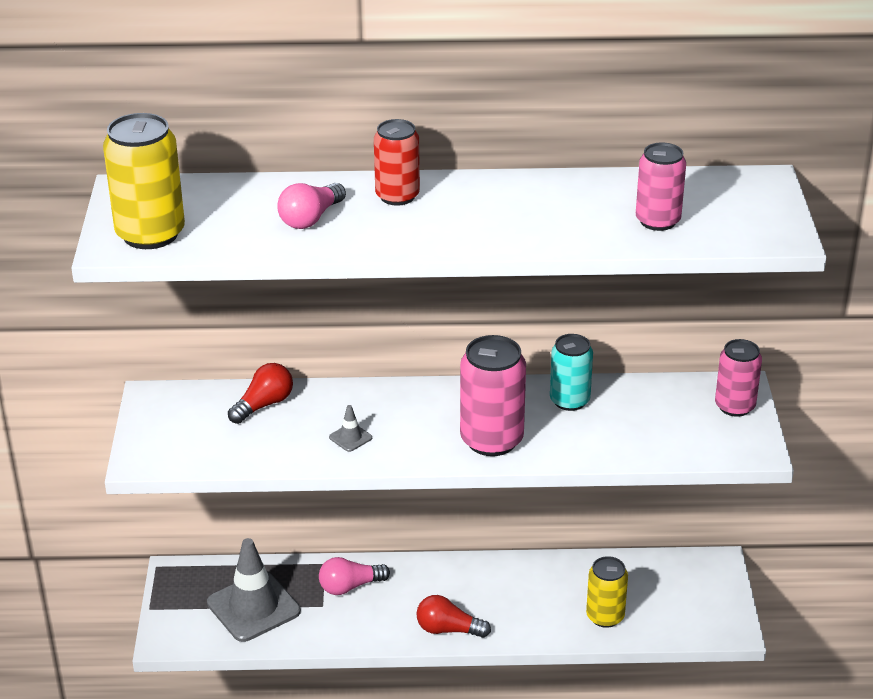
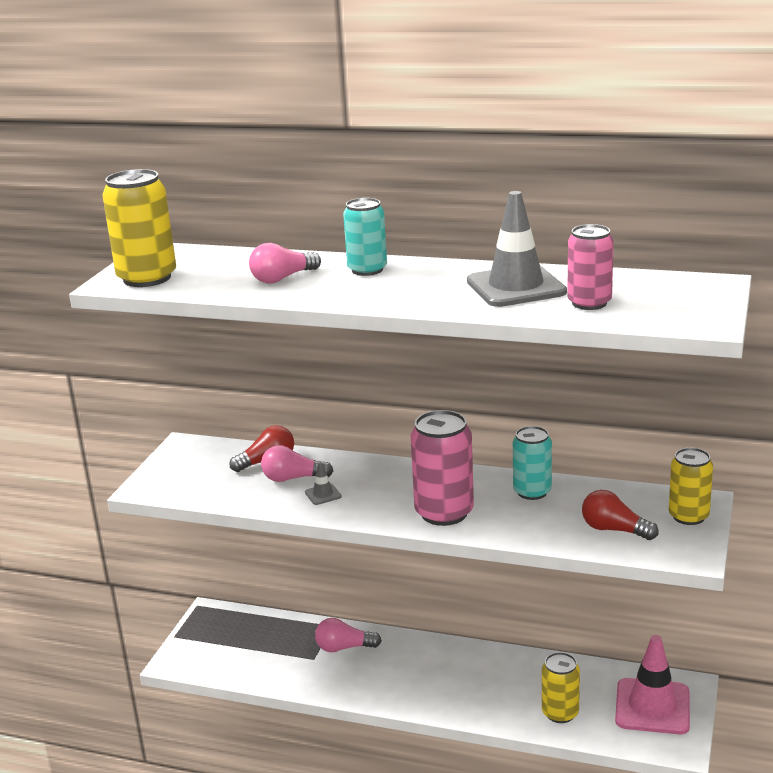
camera: 20 degrees right, 10 degrees down
grey traffic cone [207,538,301,642] -> grey traffic cone moved to [467,191,567,307]
red can [374,119,420,206] -> turquoise can [343,198,387,276]
red light bulb [417,595,491,638] -> red light bulb moved to [582,490,658,540]
pink can [715,339,762,417] -> yellow can [669,448,713,525]
none -> pink light bulb [261,445,333,482]
none -> pink traffic cone [615,635,690,734]

